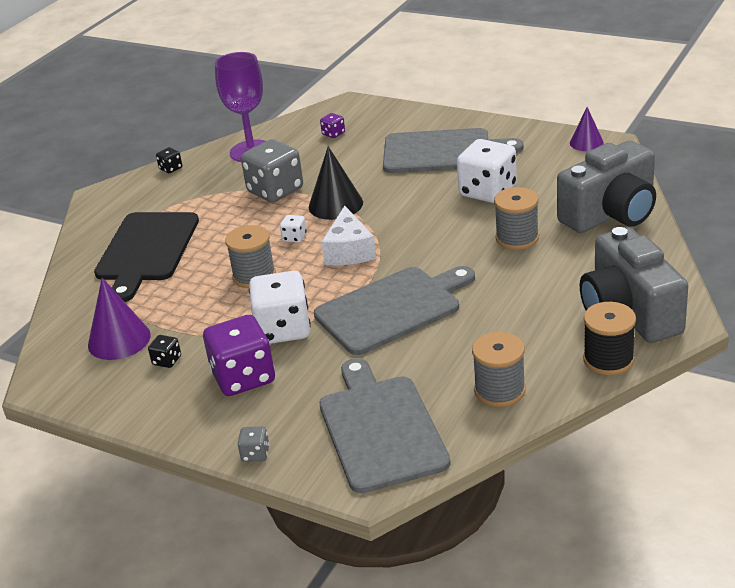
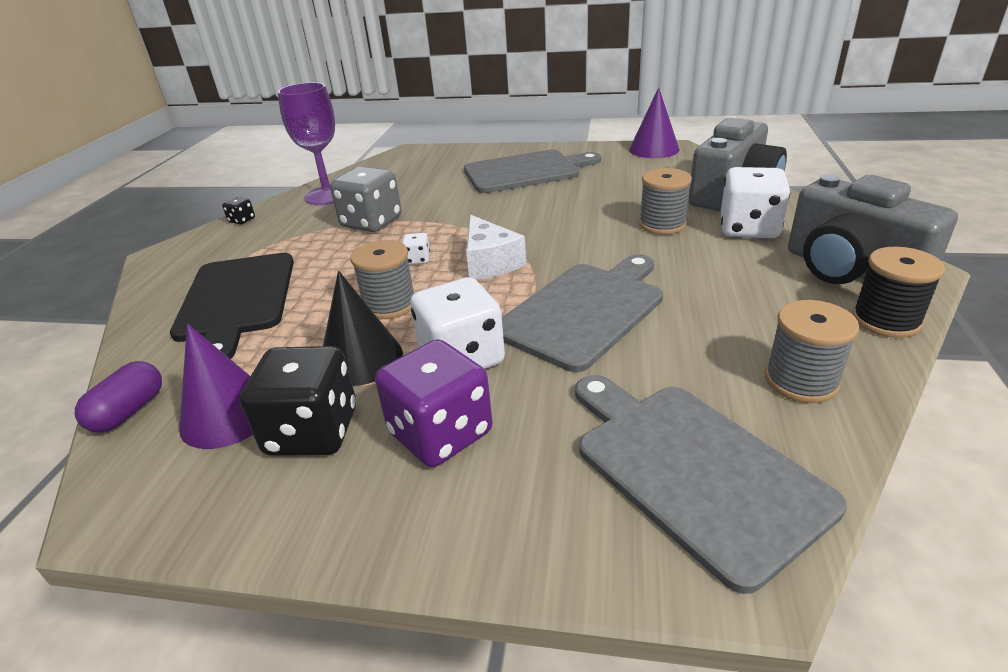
camera: 20 degrees left, 0 degrees up
black dice [148,335,181,368] -> black dice [240,346,356,456], size x2.27
grey dice [238,426,269,462] -> none
black cone [309,146,363,220] -> black cone moved to [323,271,403,386]
purple dice [320,113,345,138] -> none
white dice [457,139,517,203] -> white dice moved to [721,167,790,238]
purple cone [570,107,604,151] -> purple cone [629,87,680,158], size x1.58
none -> purple capsule [75,361,162,433]

